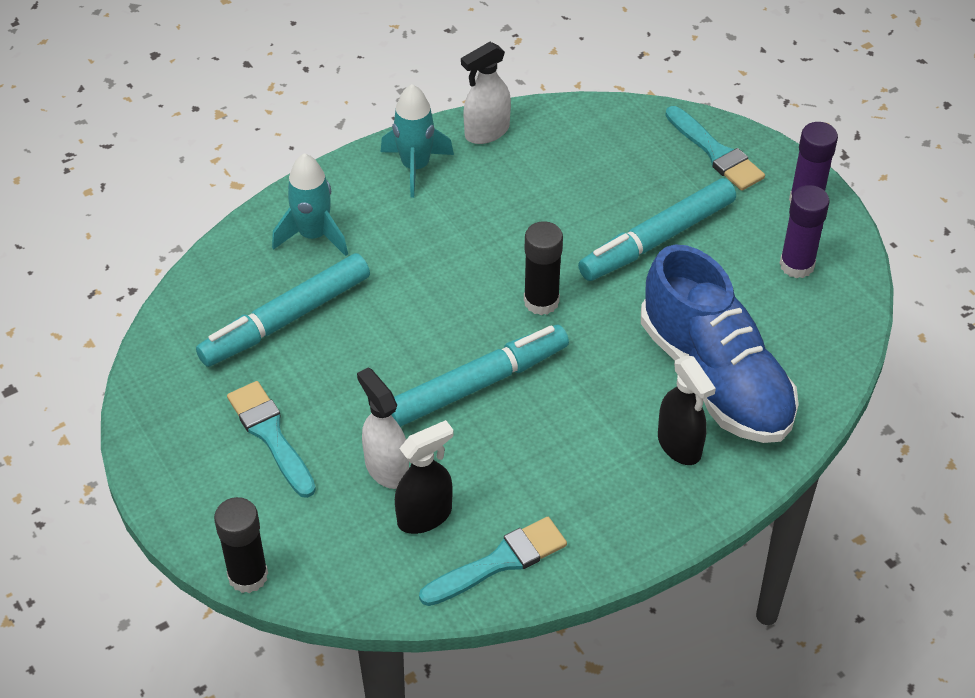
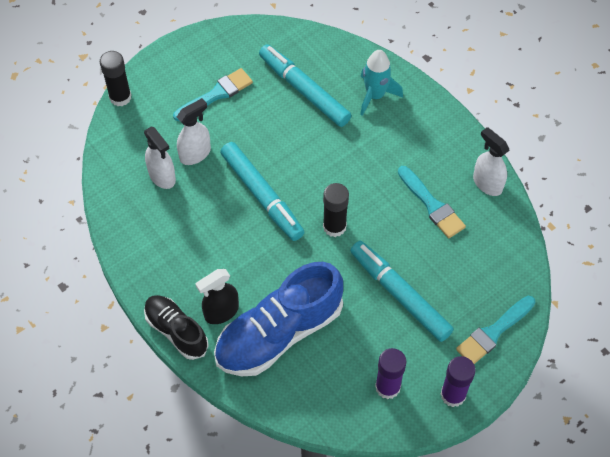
camera: 85 degrees right, 10 degrees up
turquoise rocket [381,84,454,198] -> none
black spray bottle [395,420,453,534] -> white spray bottle [144,127,176,189]
turquoise brush [419,517,567,606] -> turquoise brush moved to [398,166,466,238]
none -> black shoe [144,295,209,360]

